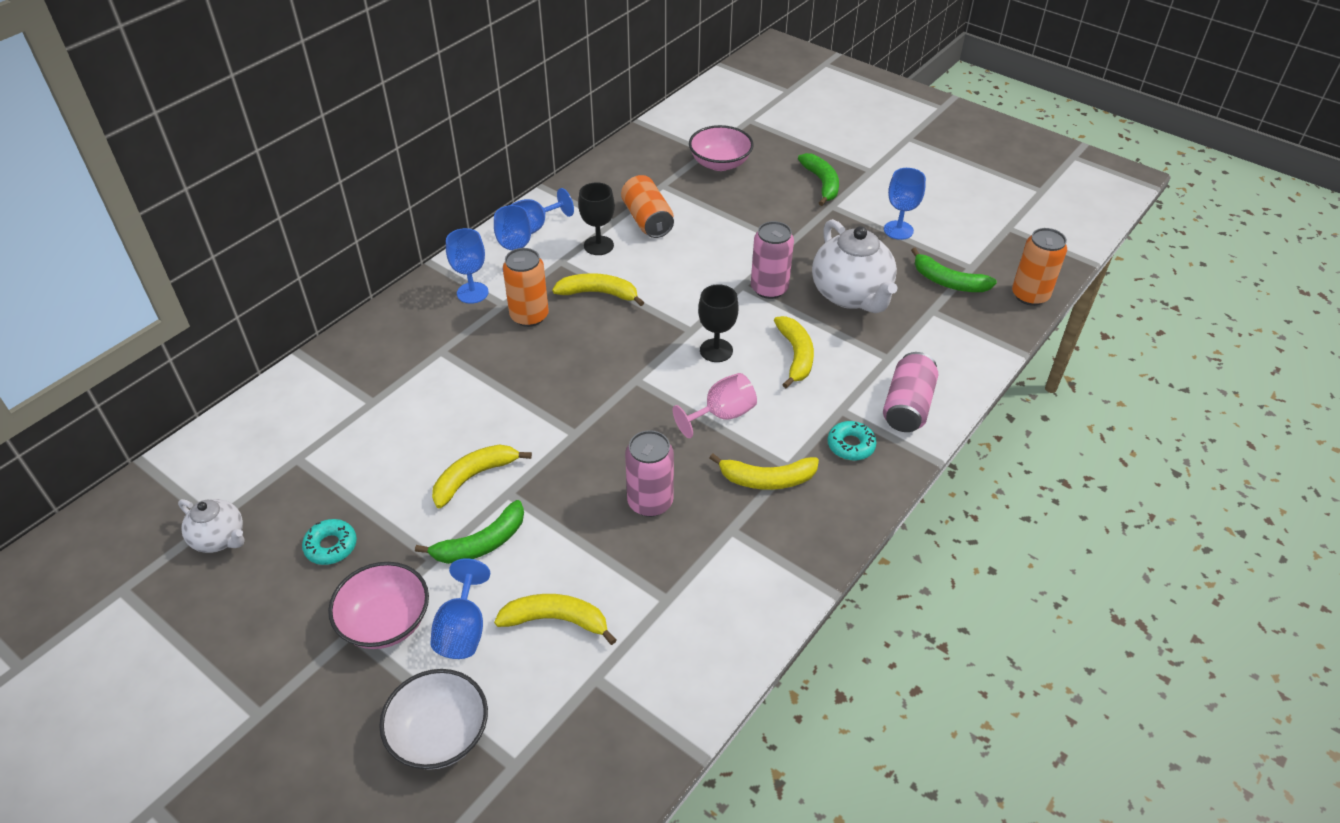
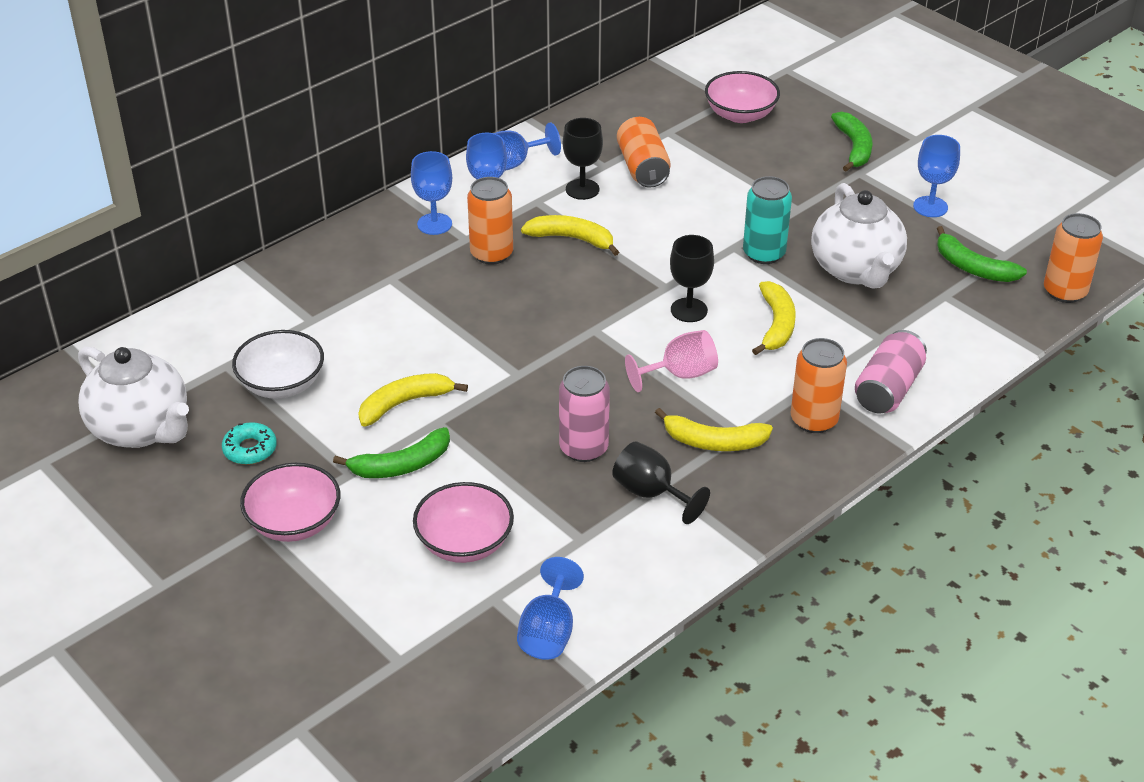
camera: 10 degrees right, 5 degrees down
white teapot [178,499,245,553] -> white teapot [78,346,189,448], size x1.80
white bowl [379,669,488,770] -> white bowl moved to [232,330,324,399]
blue goblet [430,558,490,659] -> blue goblet moved to [517,557,584,660]
yellow banana [494,594,616,645] -> pink bowl [413,482,514,563]
pink can [751,221,794,299] -> turquoise can [743,176,792,264]
turquoise donut [827,421,877,461] -> orange can [791,338,847,433]
none -> black goblet [612,441,710,524]

